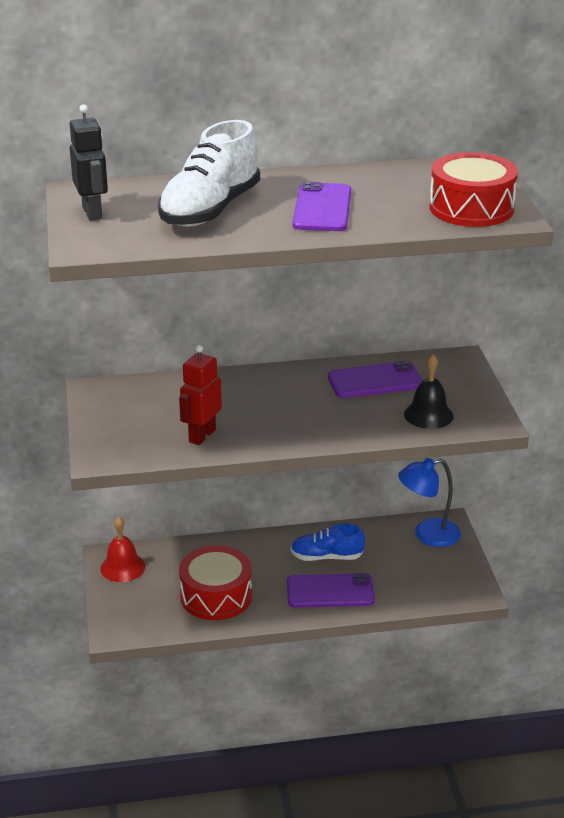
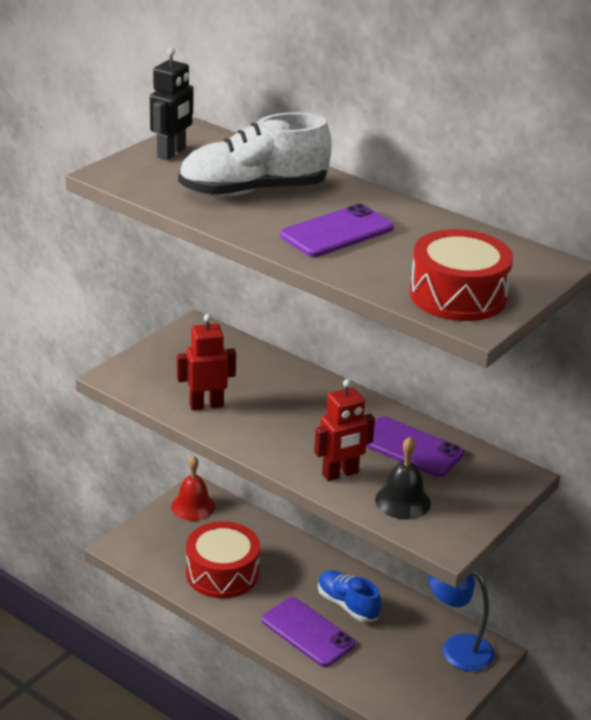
camera: 45 degrees right, 0 degrees up
none -> red robot [314,379,375,481]

